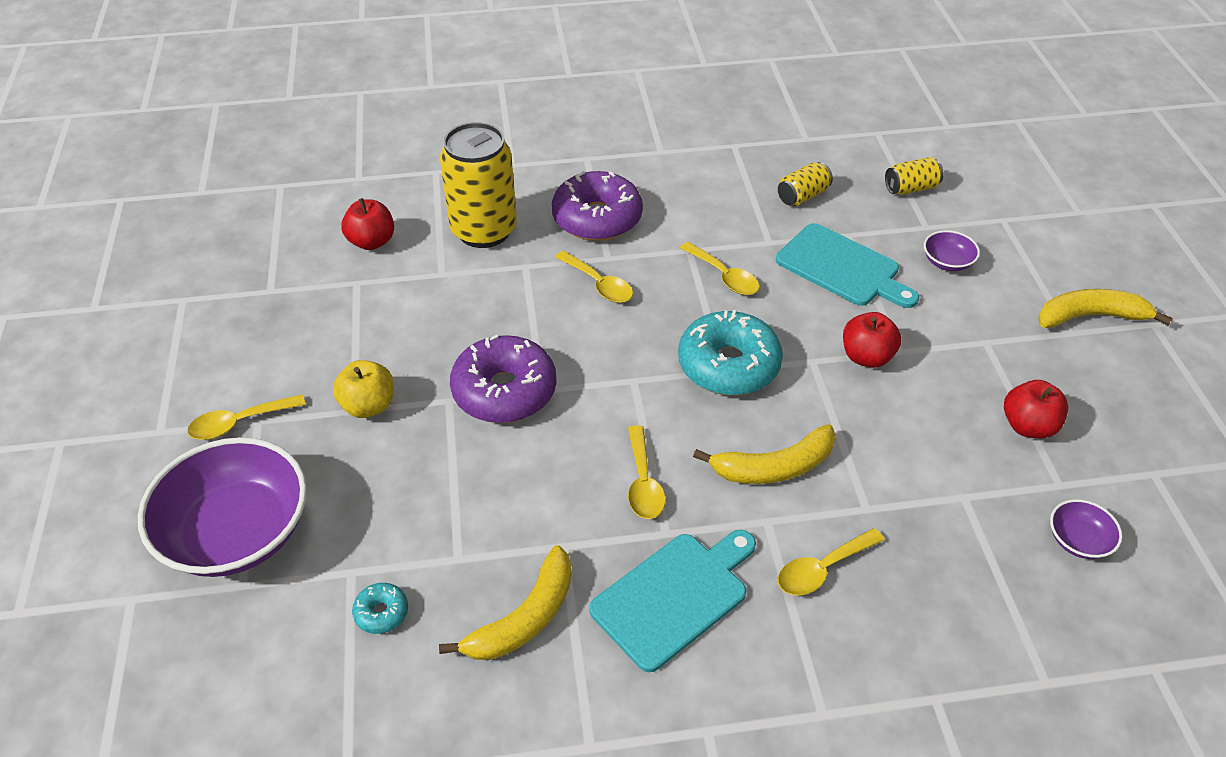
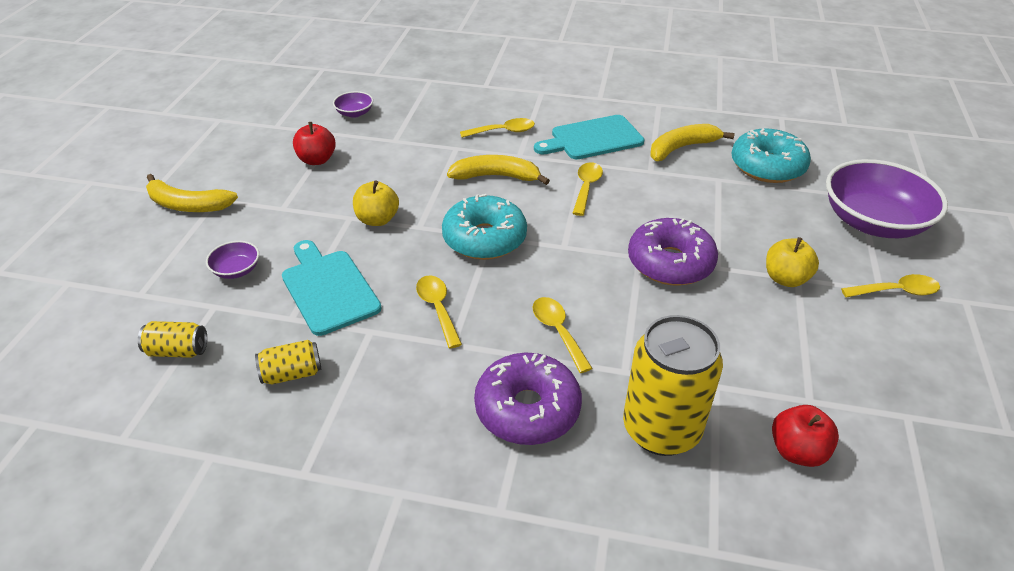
camera: 160 degrees left, 5 degrees down
turquoise donut [352,583,408,634] -> turquoise donut [731,128,811,183], size x2.27
red apple [843,312,901,368] -> yellow apple [353,180,399,226]

